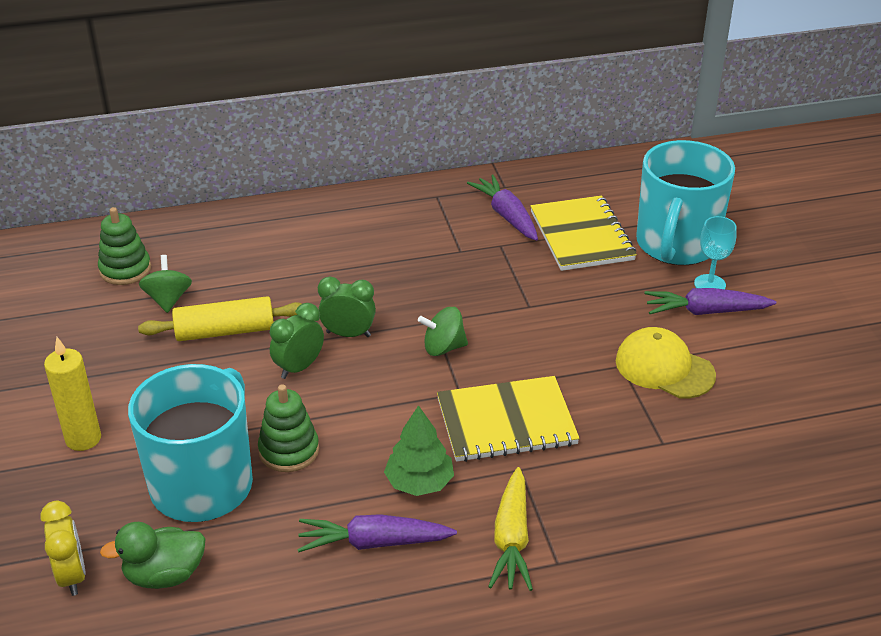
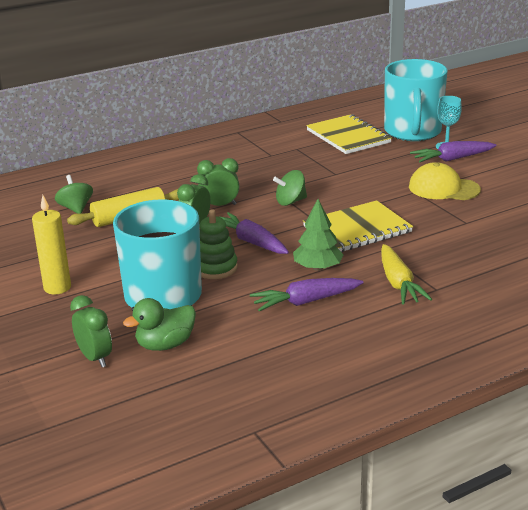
camera: 15 degrees left, 10 degrees down
yellow clock [40,501,86,596] -> green clock [70,295,112,367]
green stacking toy [98,207,151,285] -> none
purple carrot [467,174,538,241] -> purple carrot moved to [219,212,289,254]

